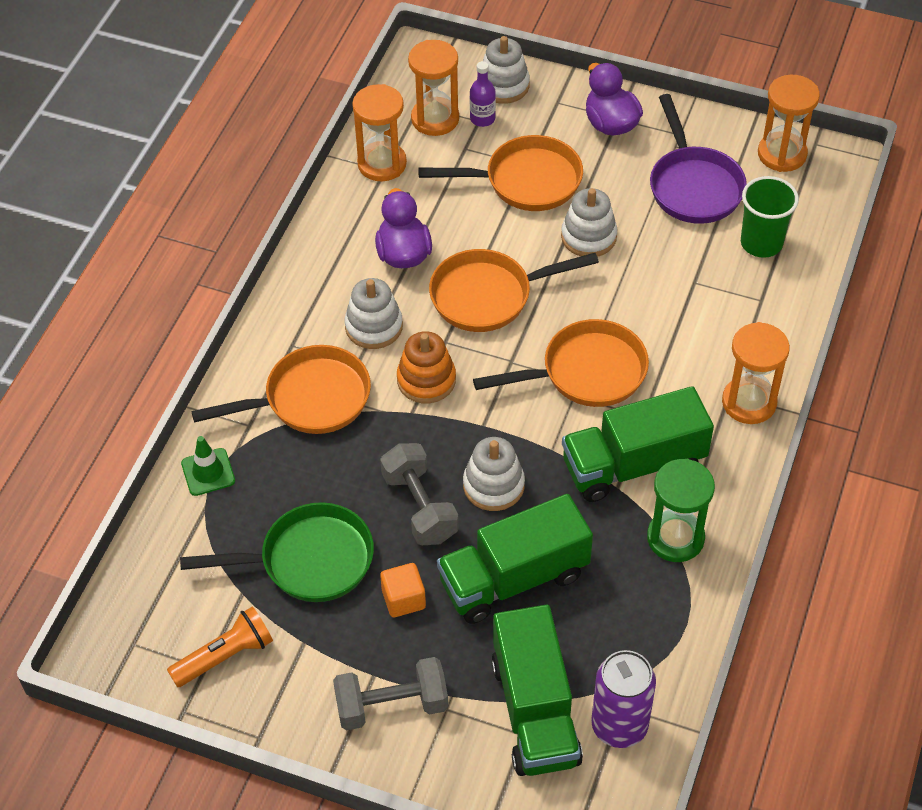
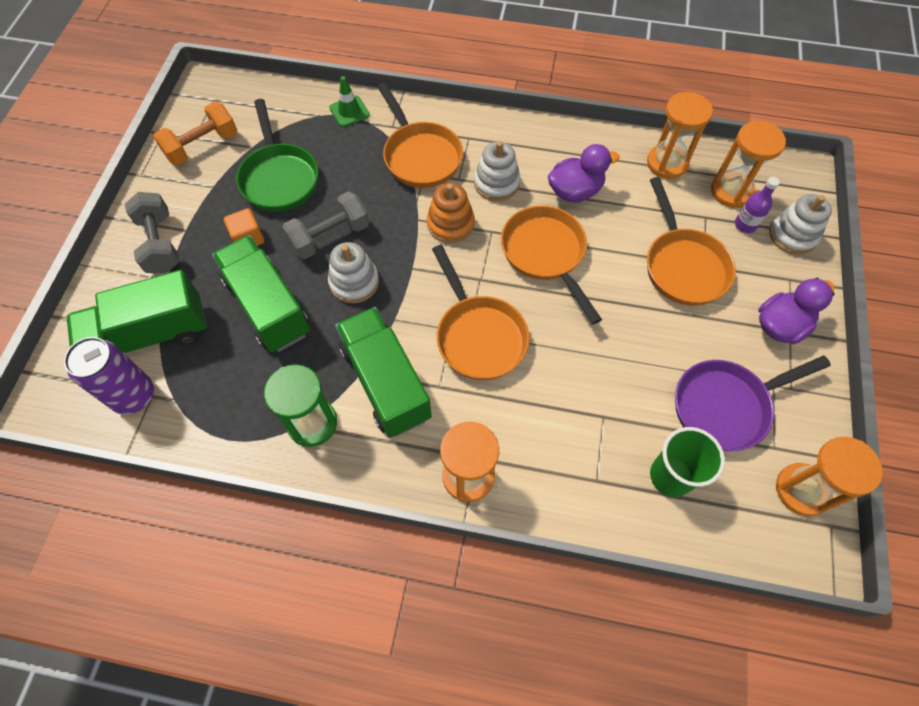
camera: 80 degrees right, 10 degrees up
orange flashlight [167,606,273,687] -> orange dumbbell [153,102,237,166]
white stacking toy [561,188,617,257] -> none

